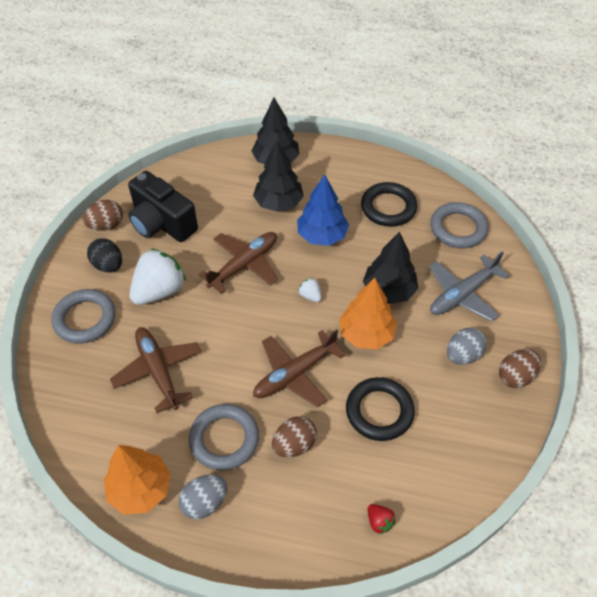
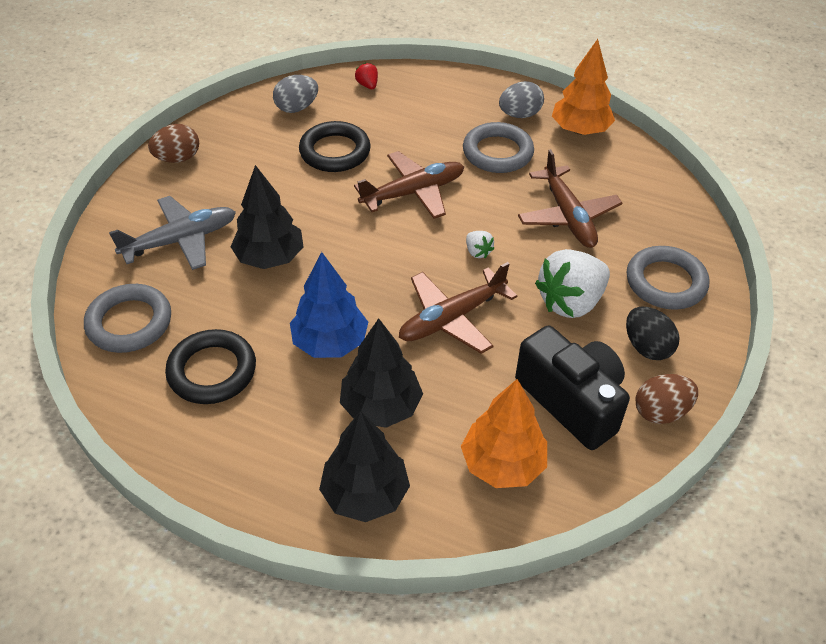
camera: 170 degrees left, 5 degrees down
brown egg [272,416,317,457] -> none
white strawberry [298,278,321,302] -> white strawberry moved to [466,231,494,258]
orange tree [339,278,397,349] -> orange tree moved to [461,379,547,488]
grey egg [447,328,487,365] -> grey egg moved to [273,75,318,113]

